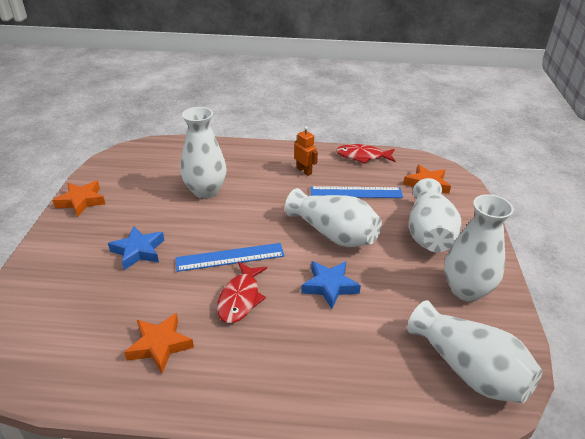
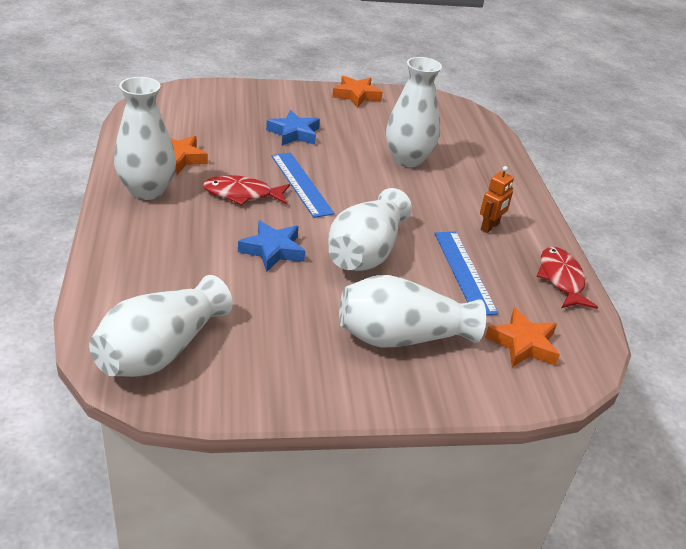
camera: 75 degrees right, 0 degrees up
white vase [444,194,514,302] -> white vase moved to [114,77,176,200]

